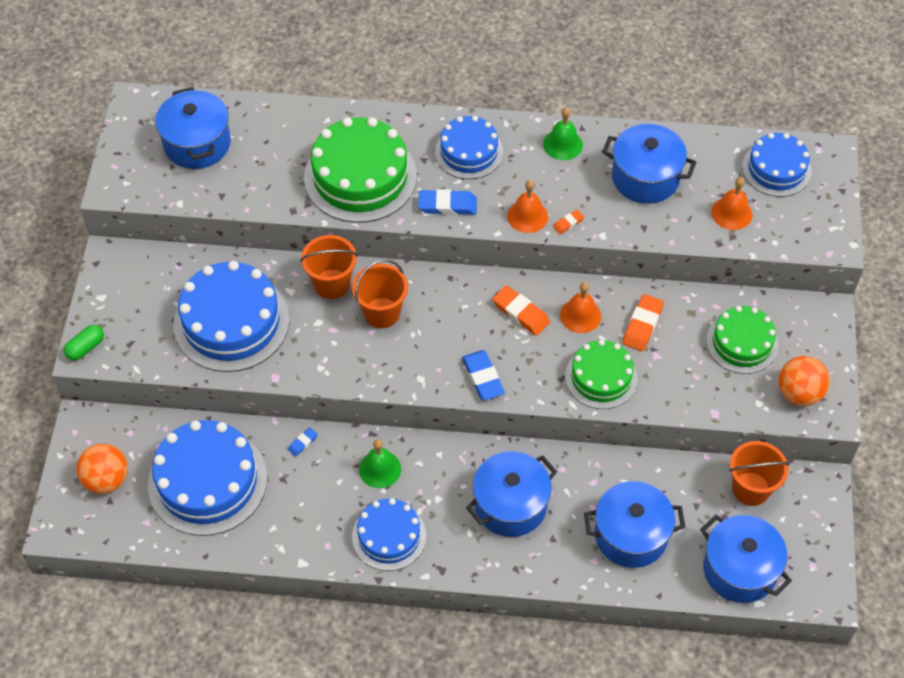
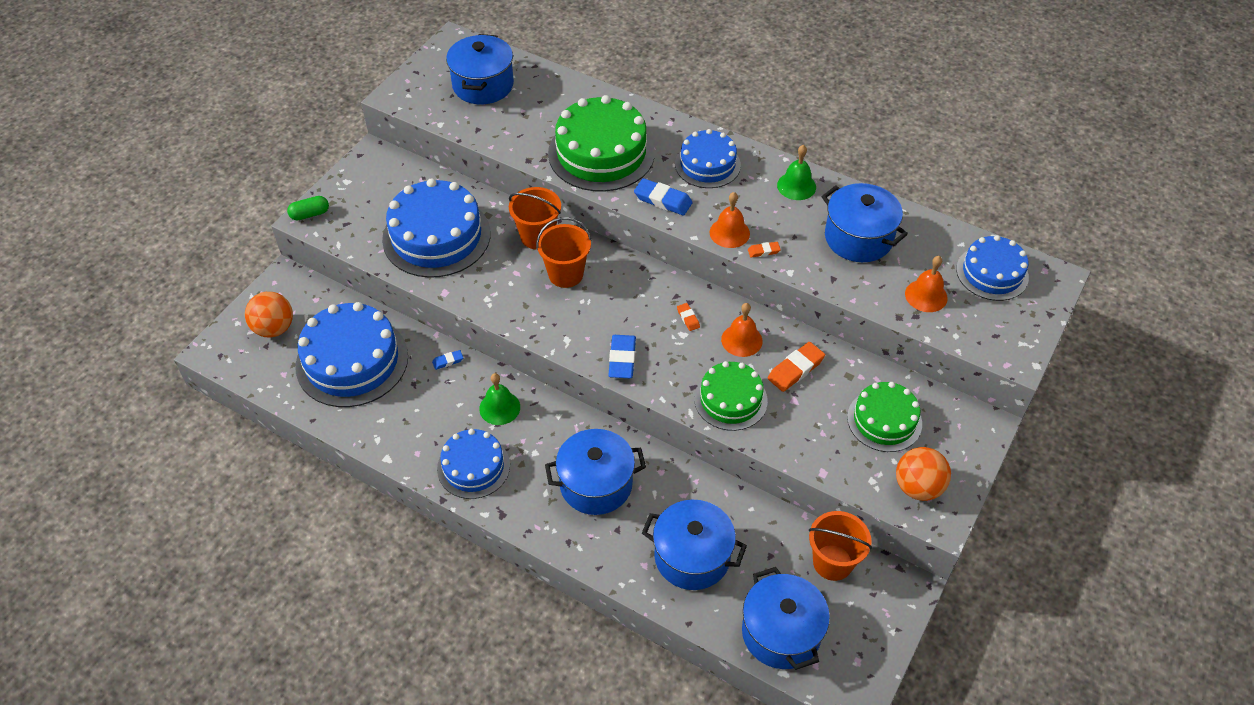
camera: 25 degrees right, 5 degrees down
orange eraser [492,285,550,336] -> orange eraser [677,303,700,331], size x0.53

